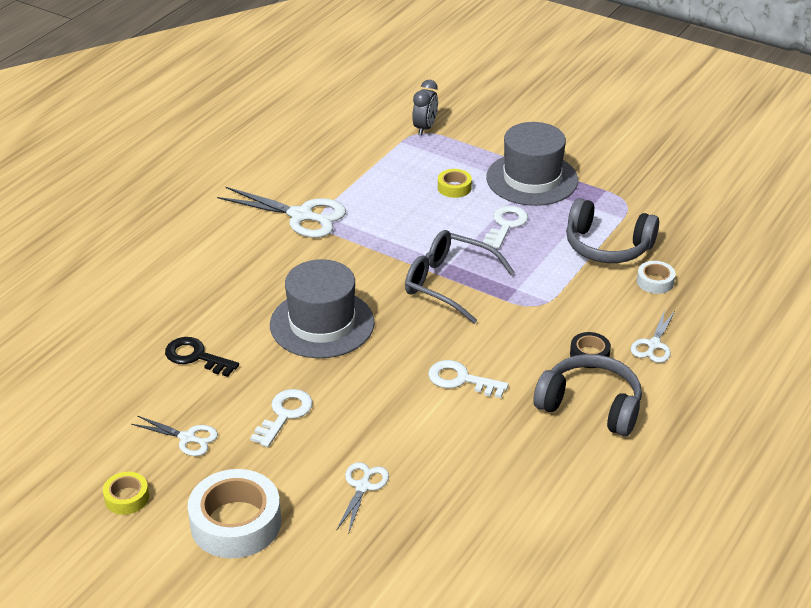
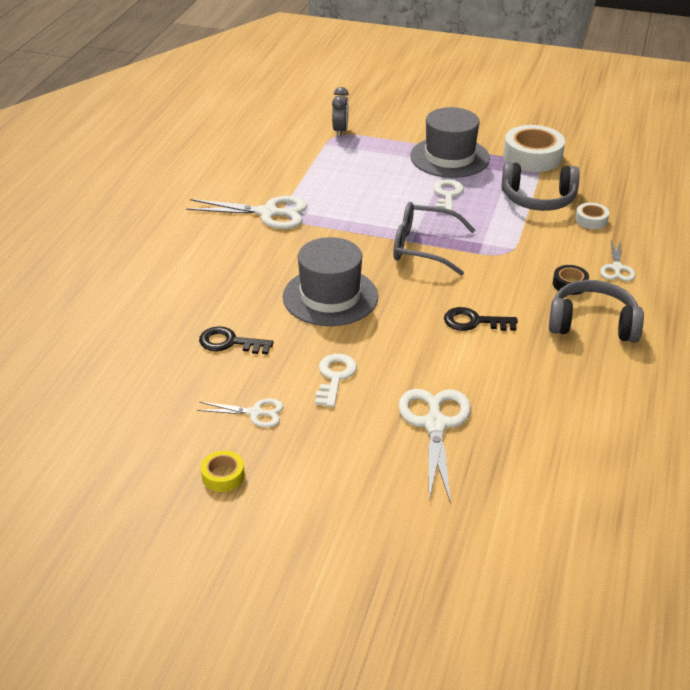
camera: 15 degrees left, 0 degrees up
white tape [188,469,281,558] -> white tape moved to [503,125,565,172]
white scissors [337,462,389,534] -> white scissors [398,389,471,504], size x1.78
white key [428,360,509,398] -> black key [444,307,518,331]
yellow tape [438,169,472,198] -> none

